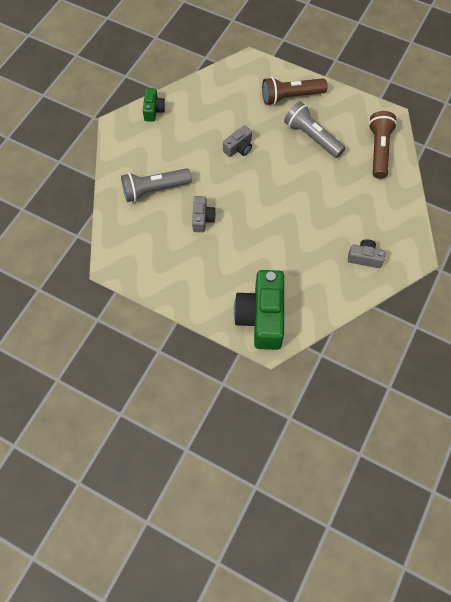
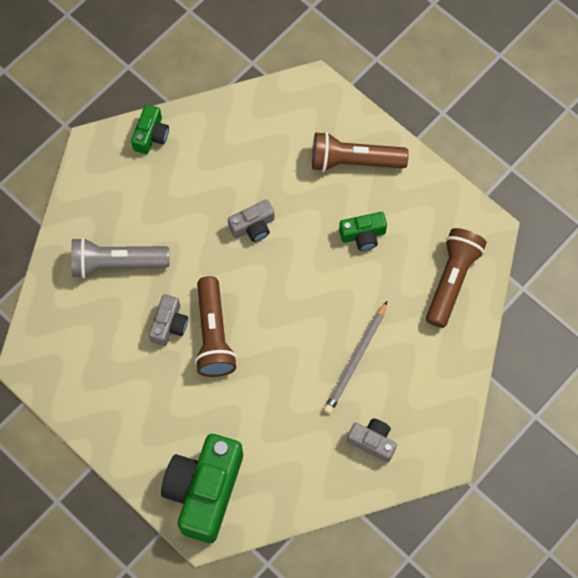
camera: 15 degrees right, 5 degrees up
grey flashlight [284,102,345,158] -> green camera [339,212,387,251]
none -> brown flashlight [195,276,237,377]
none -> grey pencil [324,301,387,414]

